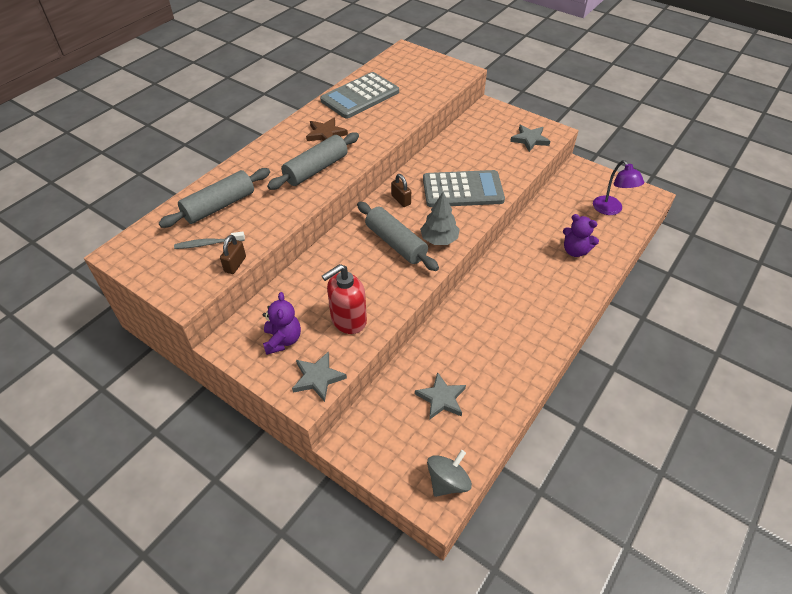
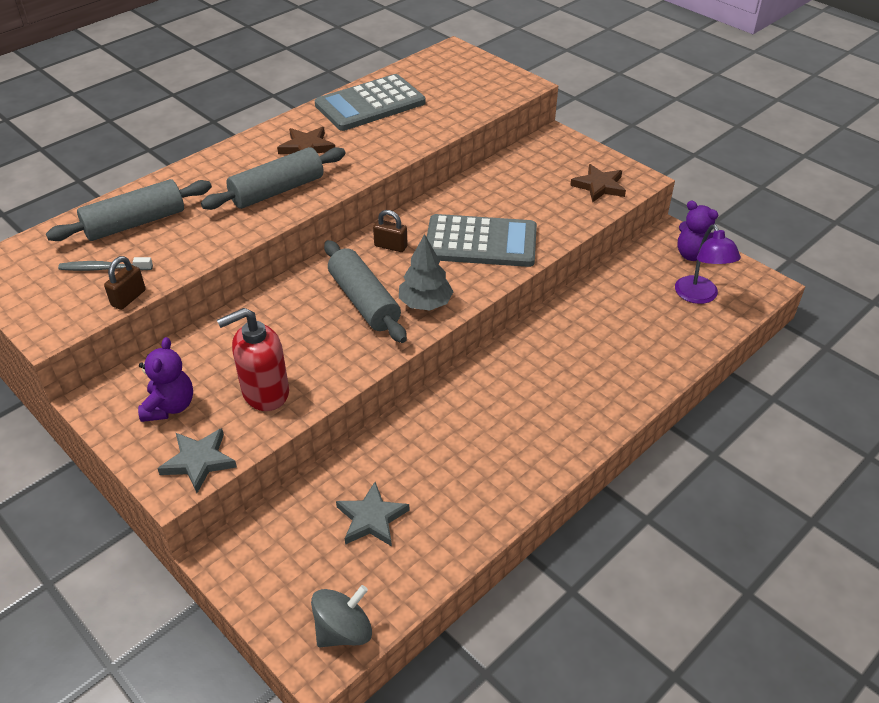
camera: 10 degrees right, 5 degrees down
brown padlock [391,174,411,207] -> brown padlock turned 45 degrees counterclockwise [373,210,407,252]
grey star [510,125,550,152] -> brown star [570,164,626,202]
purple teddy bear [563,214,599,257] -> purple teddy bear moved to [678,201,718,261]

